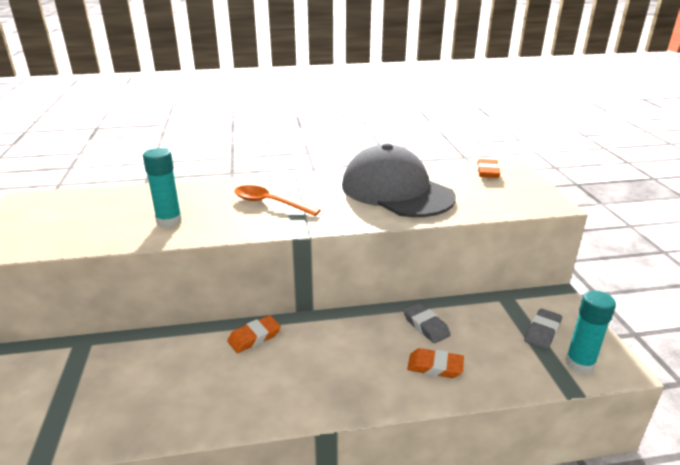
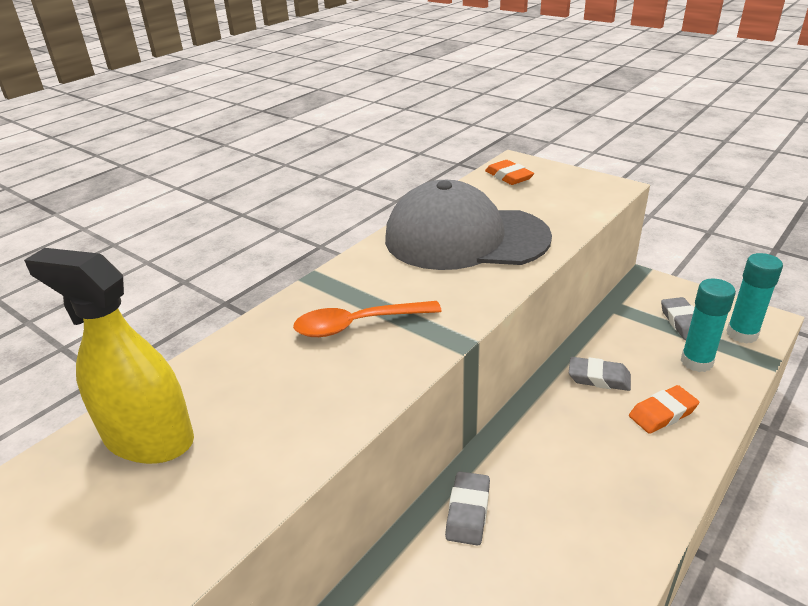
camera: 40 degrees left, 5 degrees up
turquoise glue stick [143,148,182,228] -> turquoise glue stick moved to [681,279,736,372]
orange eraser [227,315,281,353] -> grey eraser [445,471,490,546]
none -> yellow spray bottle [24,248,194,464]

